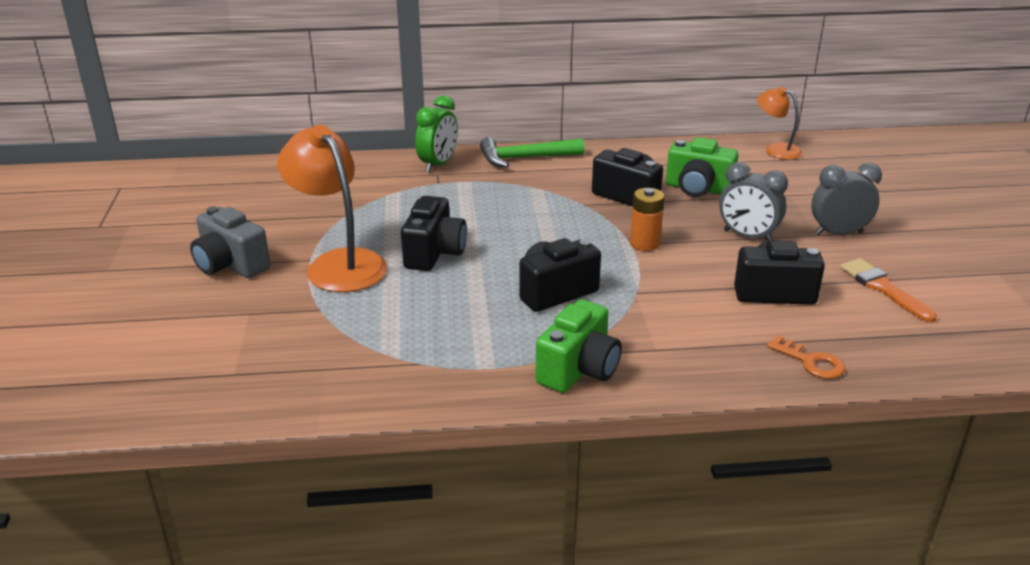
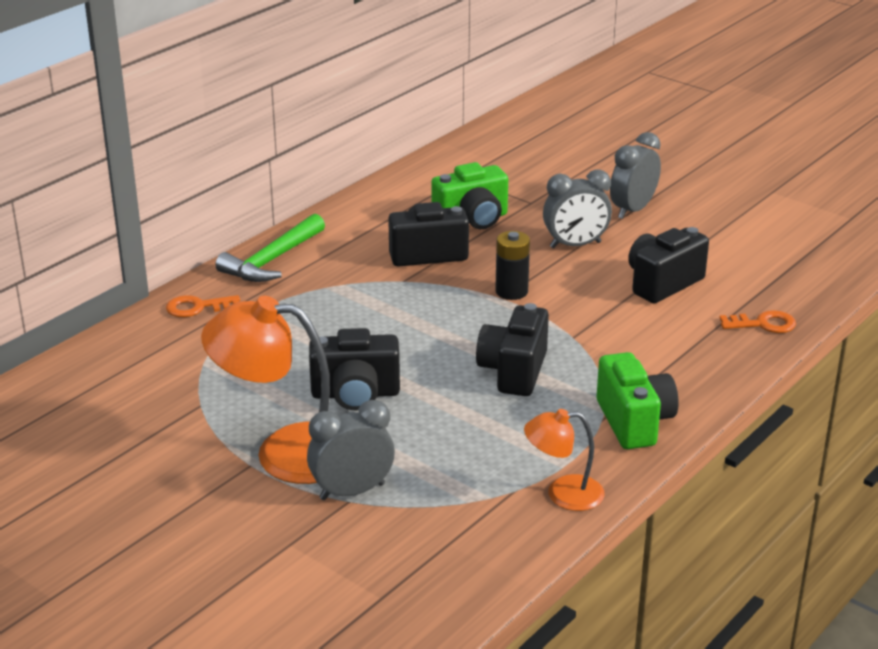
camera: 45 degrees left, 0 degrees up
grey camera [190,206,270,278] -> none
black camera [401,196,467,271] -> black camera turned 120 degrees clockwise [309,328,400,410]
green clock [415,96,458,172] -> orange key [166,295,240,317]
orange battery [630,188,665,251] -> black battery [495,231,530,300]
orange lamp [757,86,802,159] -> orange lamp moved to [524,409,605,511]
orange brush [840,258,937,323] -> none
none -> grey clock [307,400,395,500]

